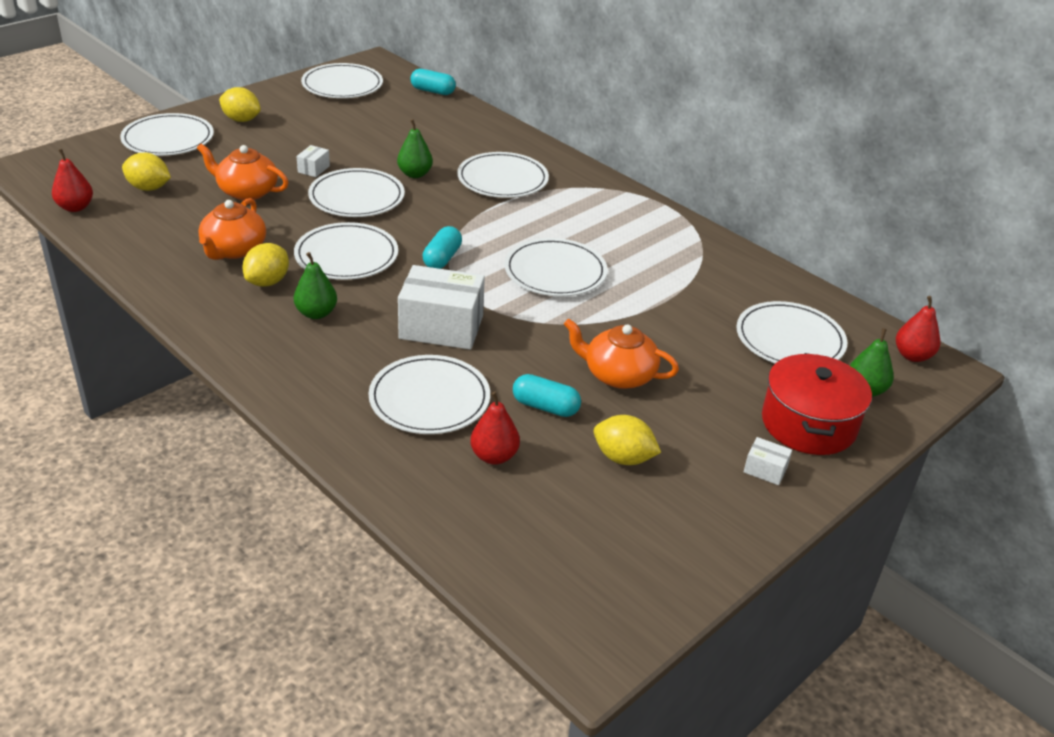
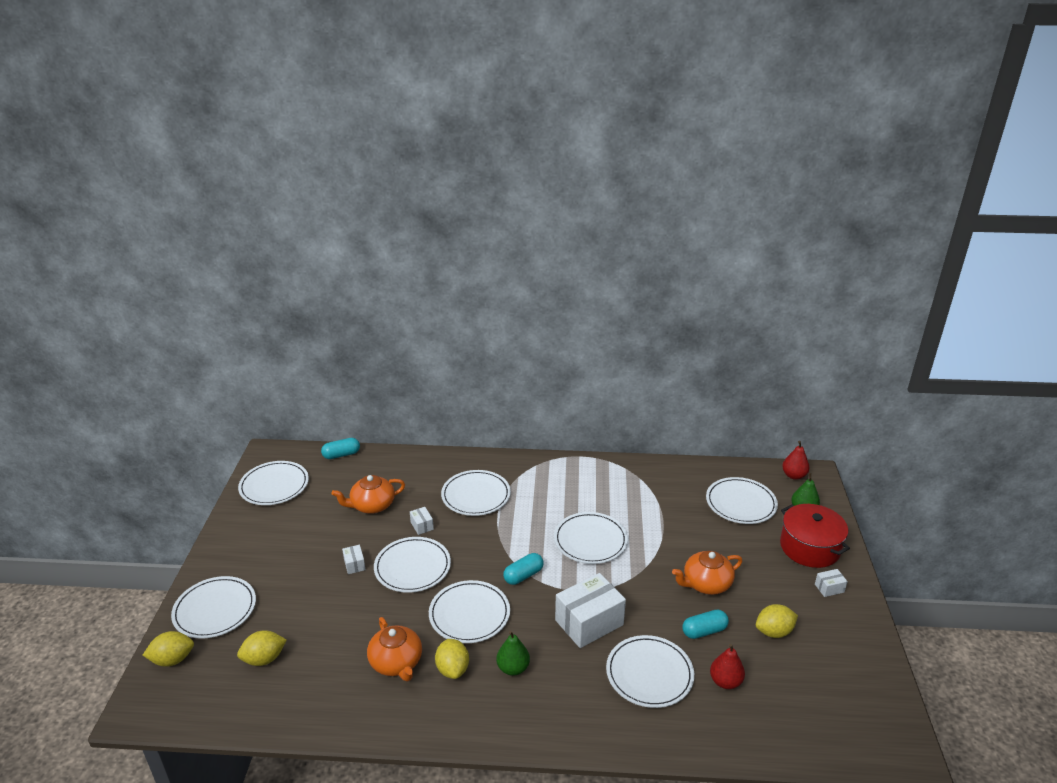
camera: 40 degrees left, 5 degrees down
red pear [52,149,93,212] -> none
orange teapot [197,144,289,201] -> orange teapot moved to [331,475,405,514]
yellow lemon [219,87,261,122] -> yellow lemon moved to [143,631,194,667]
green pear [397,119,433,178] -> white box [410,507,434,535]
turquoise capsule [422,226,462,269] -> turquoise capsule turned 75 degrees clockwise [503,553,544,585]

